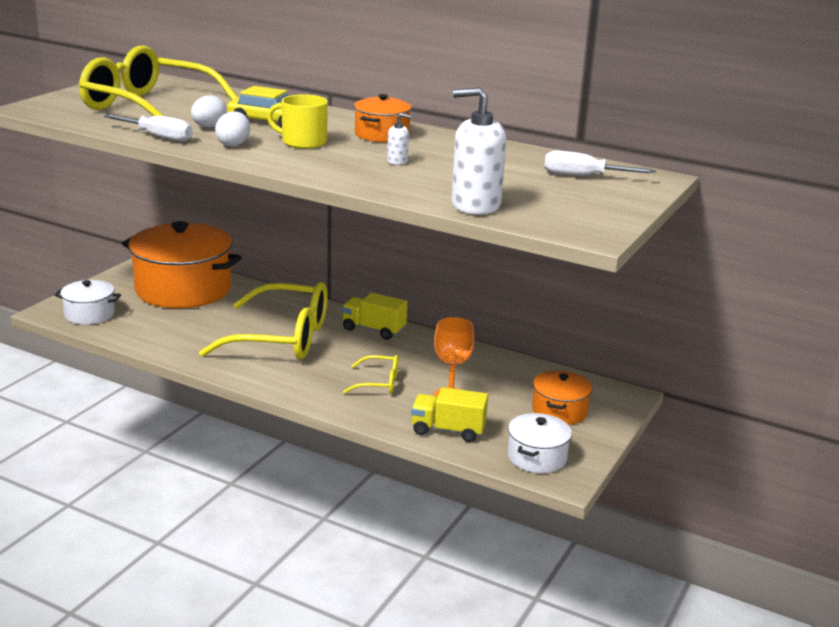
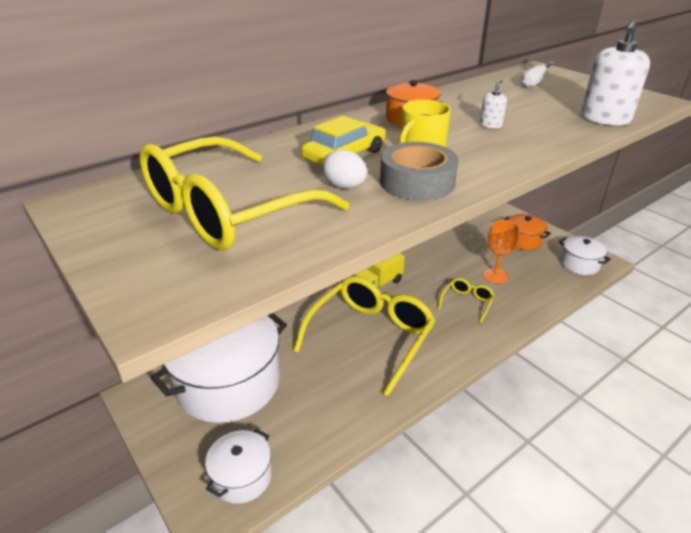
camera: 65 degrees left, 10 degrees up
white screwdriver [104,115,193,142] -> none
orange pot [122,221,242,308] -> white pot [150,313,287,423]
white egg [215,112,250,147] -> grey tape [380,142,458,201]
yellow truck [411,387,488,442] -> none

